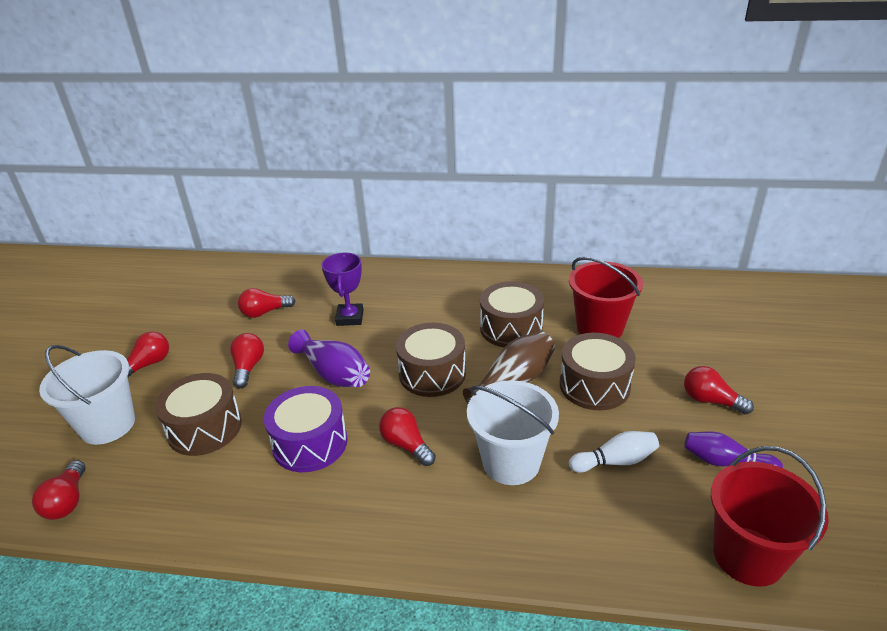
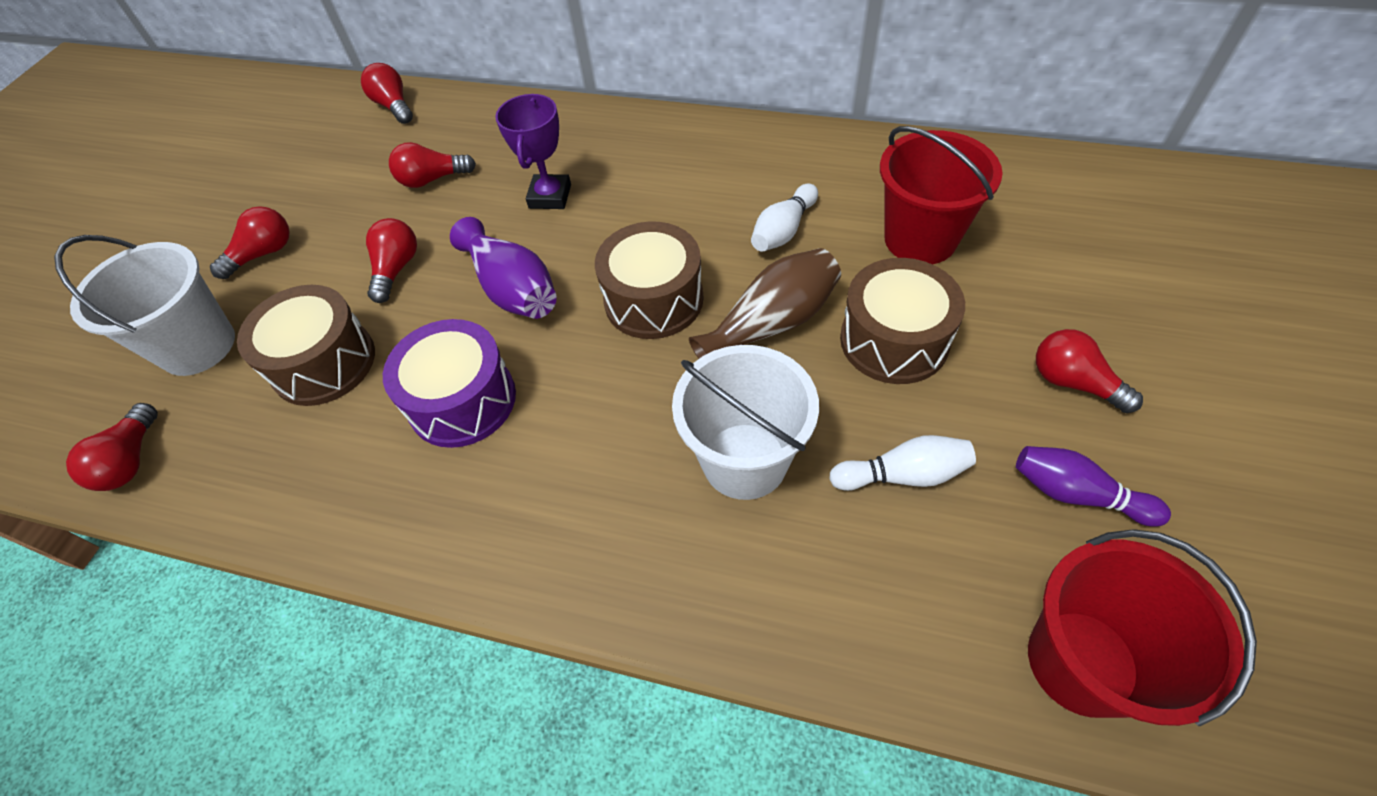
camera: 10 degrees right, 20 degrees up
red light bulb [379,407,436,466] -> red light bulb moved to [361,63,413,124]
brown drum [480,281,544,348] -> white bowling pin [751,184,818,252]

